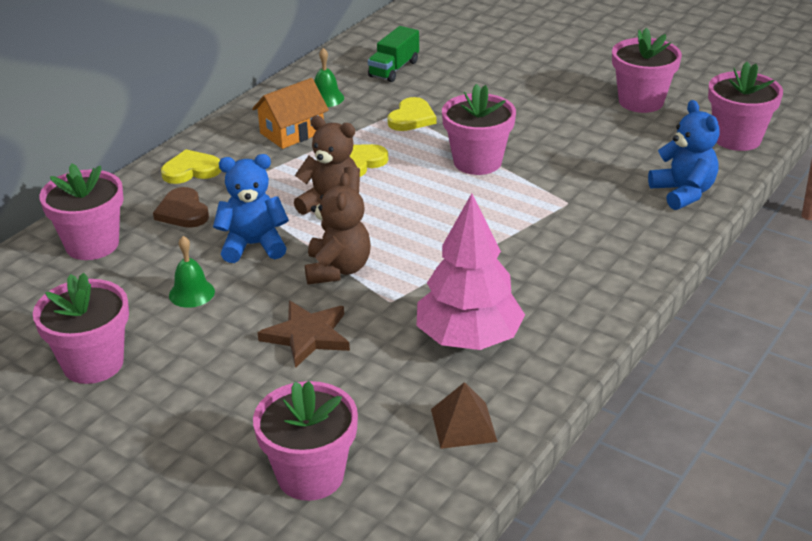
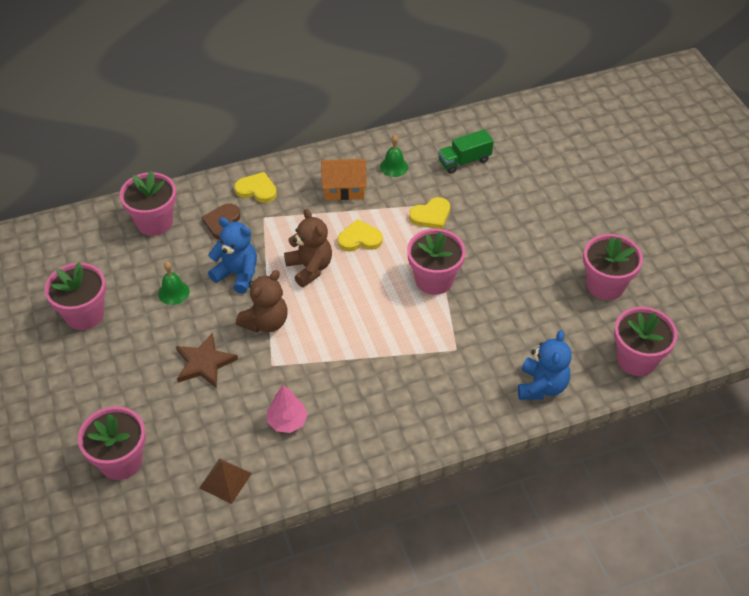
camera: 35 degrees right, 15 degrees up
pink tree [416,193,525,350] -> pink tree [267,385,308,433], size x0.54

